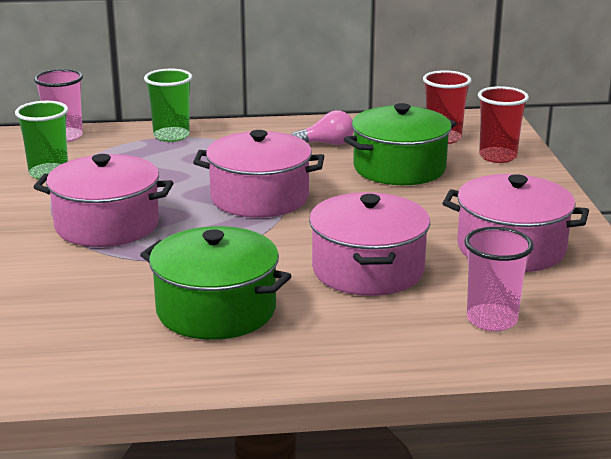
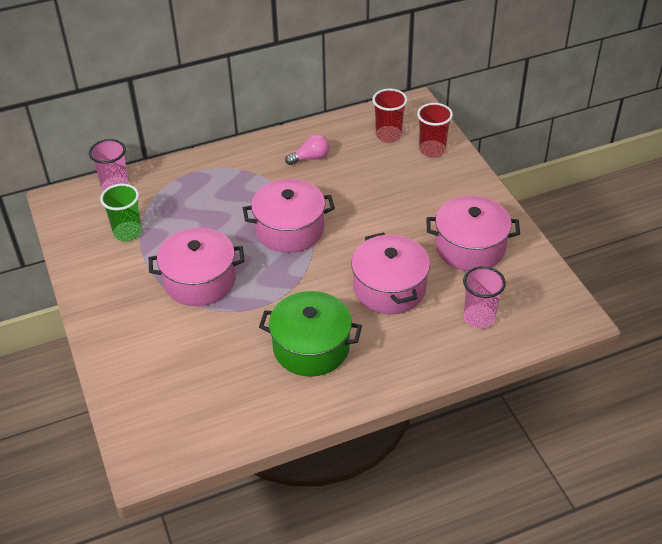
camera: 15 degrees left, 20 degrees up
green cup [144,69,192,142] -> none
green pot [344,103,457,185] -> none

